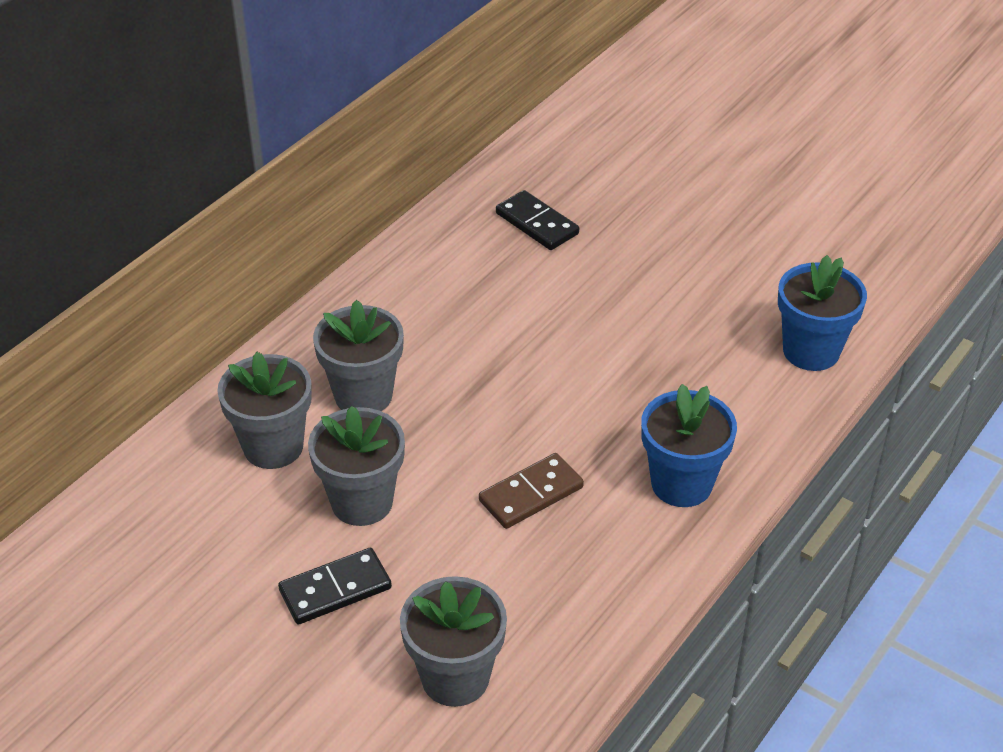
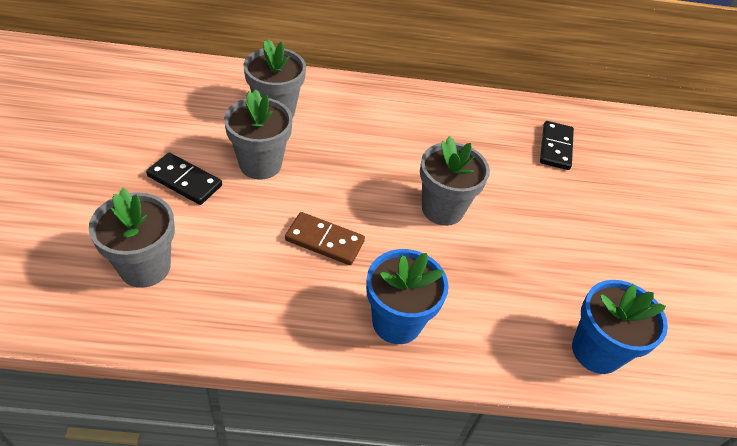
camera: 50 degrees right, 5 degrees up
grey flower pot [313,300,404,411] -> grey flower pot moved to [420,136,490,226]

